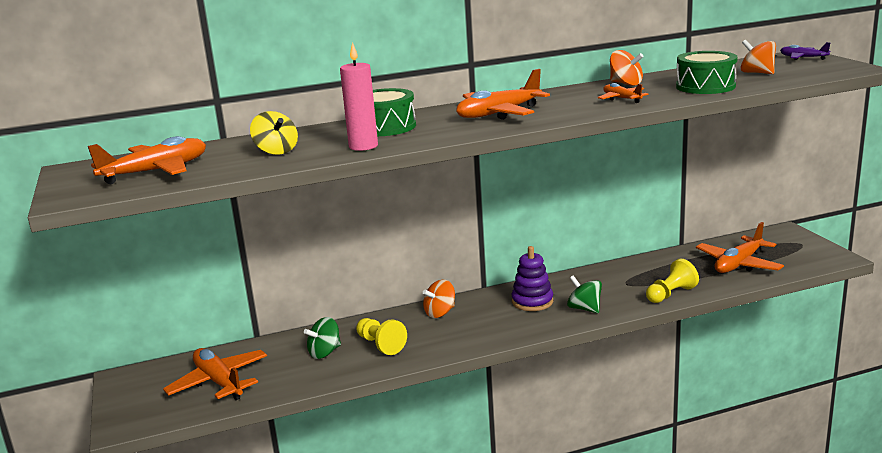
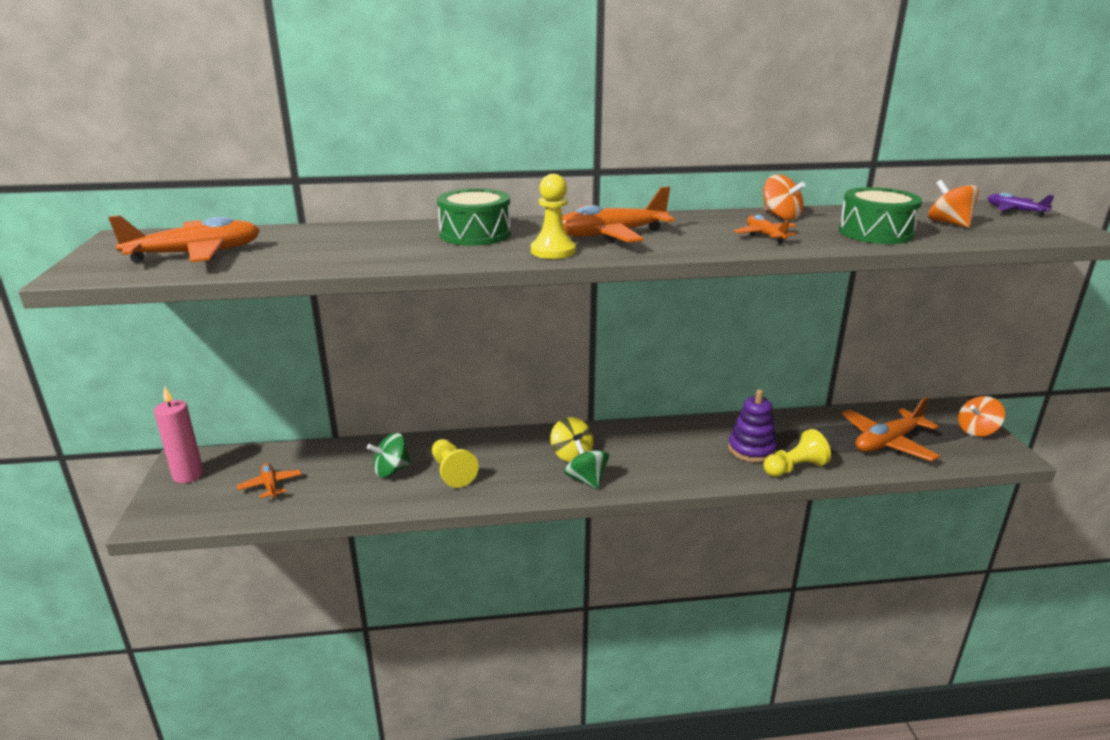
camera: 10 degrees right, 5 degrees up
orange plane [163,348,267,400] -> orange plane [236,463,302,500], size x0.54
yellow spinning top [250,111,298,155] -> yellow spinning top moved to [550,417,594,462]
pink candle [340,42,378,151] -> pink candle moved to [154,386,204,483]
orange spinning top [423,280,455,318] -> orange spinning top moved to [958,396,1005,436]
purple stacking toy [512,246,553,311] -> purple stacking toy moved to [728,389,777,463]
green spinning top [567,275,602,313] -> green spinning top moved to [564,439,609,489]
none -> yellow pawn [531,174,576,259]

